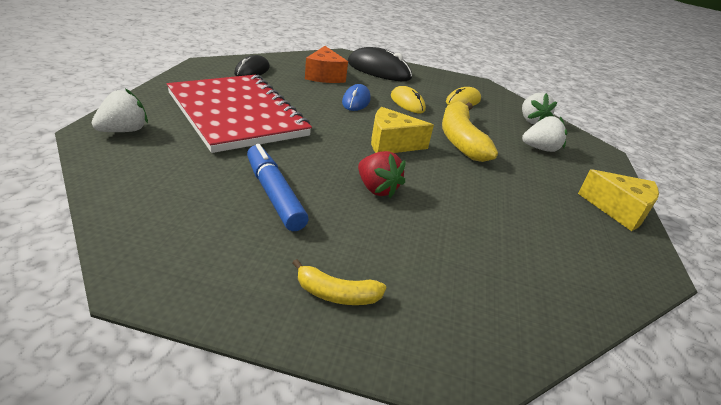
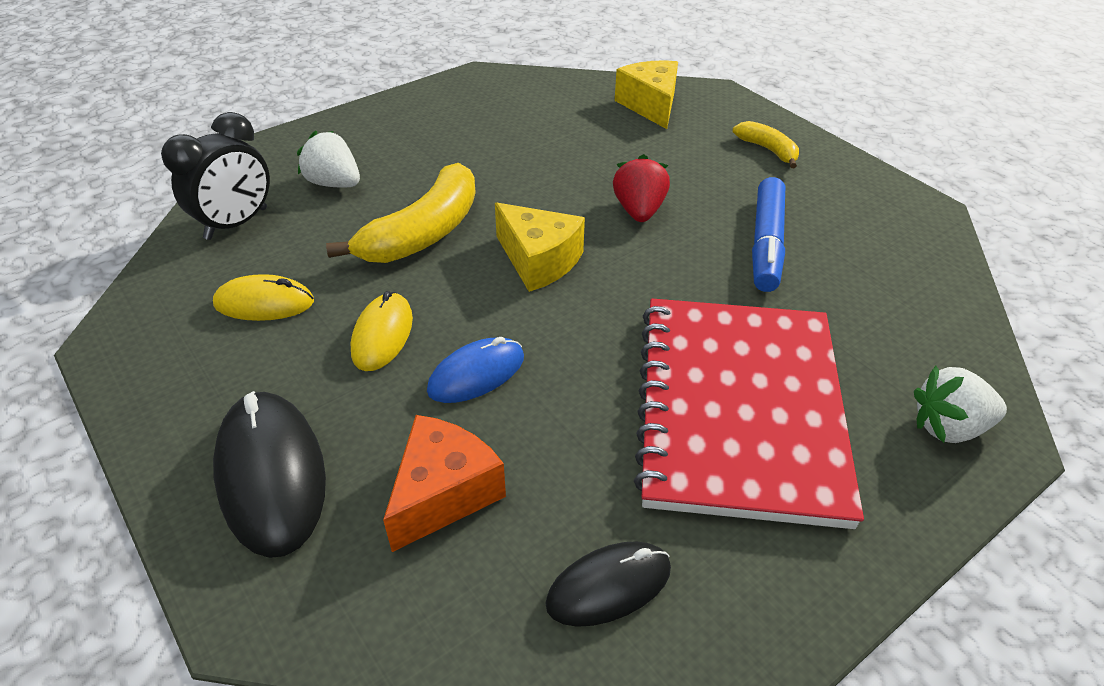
camera: 135 degrees left, 10 degrees up
white strawberry [522,93,557,124] -> black clock [161,112,270,240]
yellow cheese [578,169,659,231] -> yellow cheese moved to [615,60,678,129]

